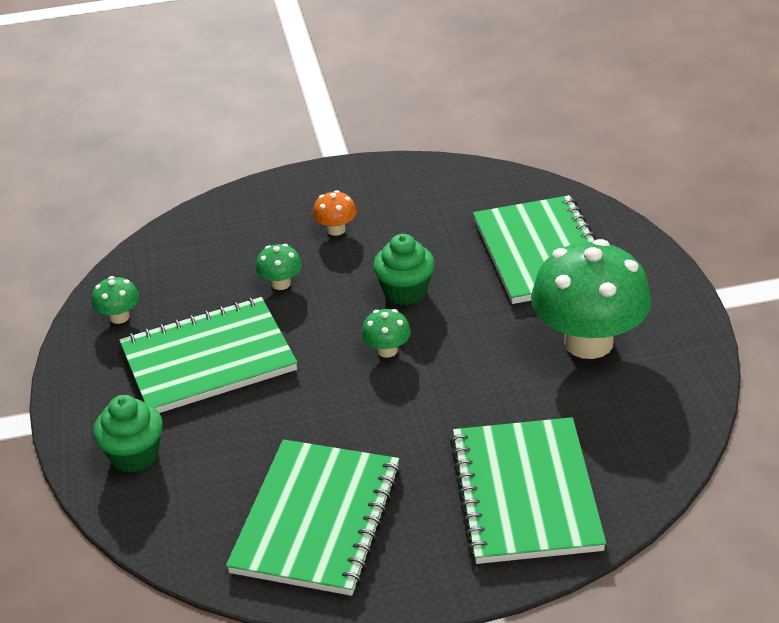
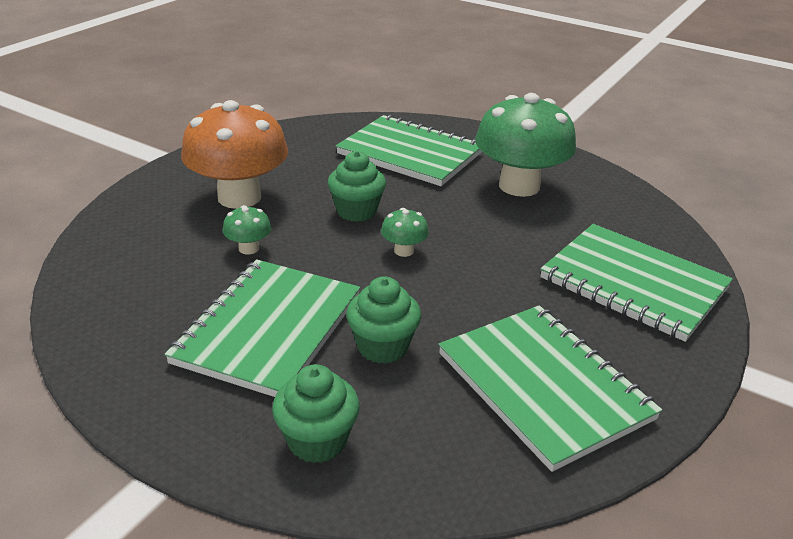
camera: 50 degrees left, 5 degrees down
green mushroom [92,276,139,324] -> none
orange mushroom [313,190,357,236] -> orange mushroom [181,100,288,209], size x2.36
none -> green cupcake [346,276,421,364]

